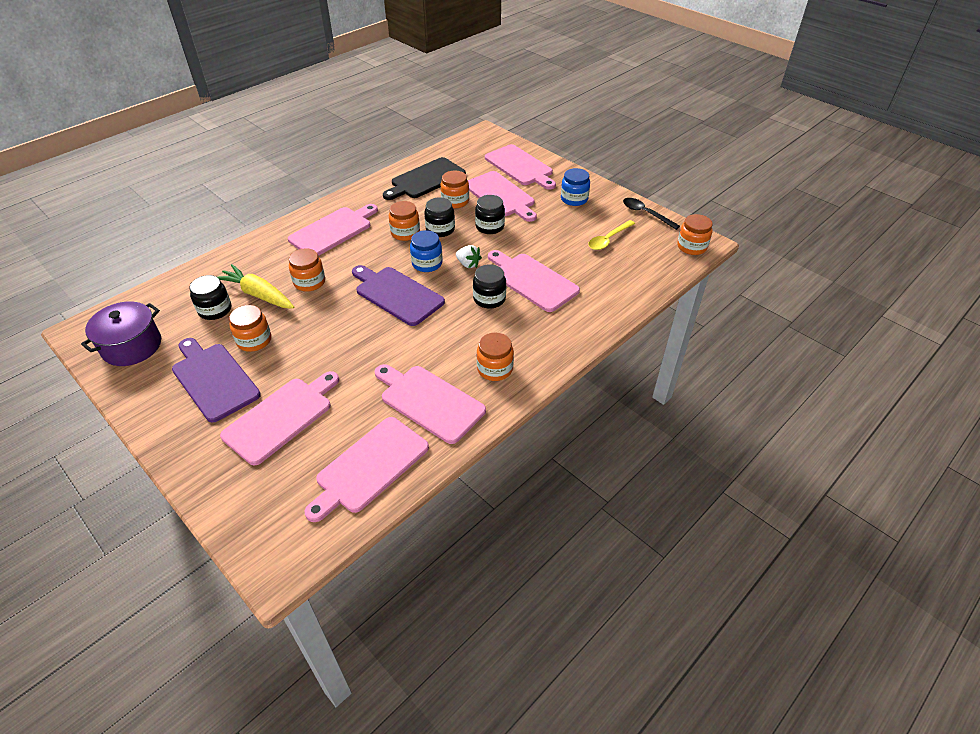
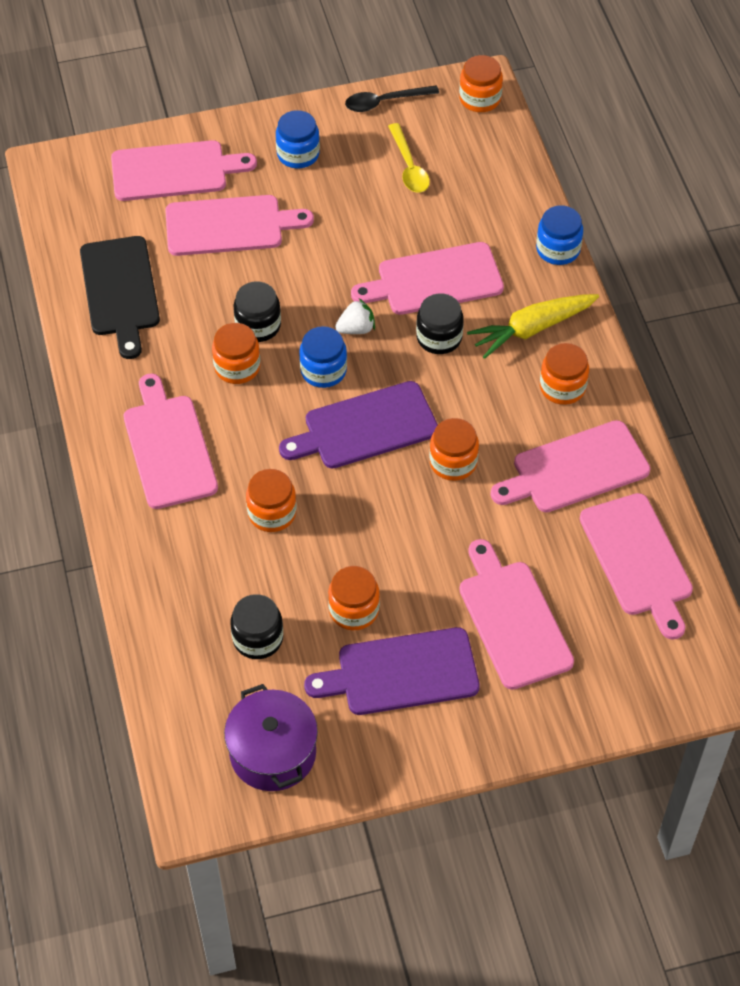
camera: 60 degrees left, 10 degrees up
yellow carrot [217,264,294,309] -> yellow carrot moved to [467,294,599,359]
orange jar [440,171,469,208] -> orange jar moved to [429,418,479,481]
black jar [475,195,505,234] -> none
none -> blue jar [536,205,583,265]

